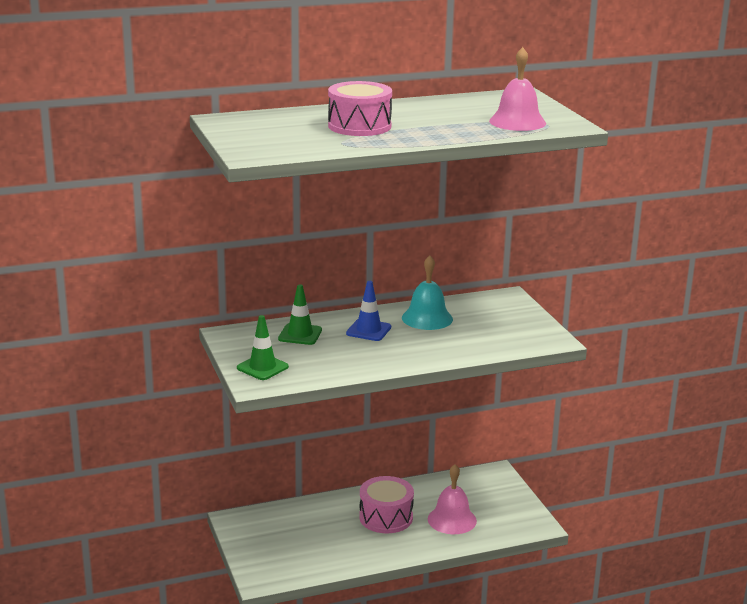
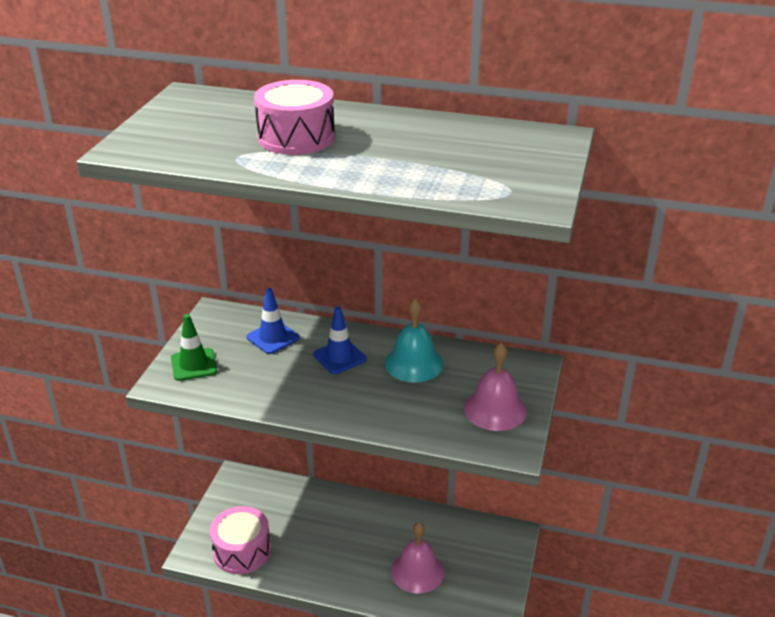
camera: 35 degrees right, 10 degrees up
green traffic cone [278,284,322,345] -> blue traffic cone [247,288,299,354]
pink drum [359,476,414,533] -> pink drum moved to [210,506,271,574]
pink bell [489,47,546,131] -> pink bell moved to [464,343,527,431]

